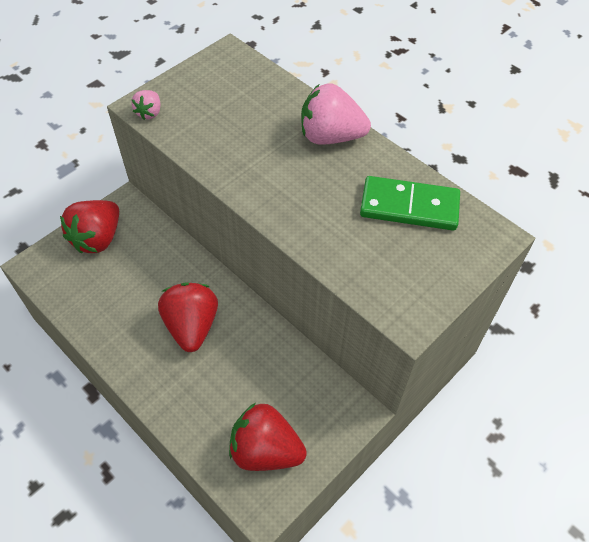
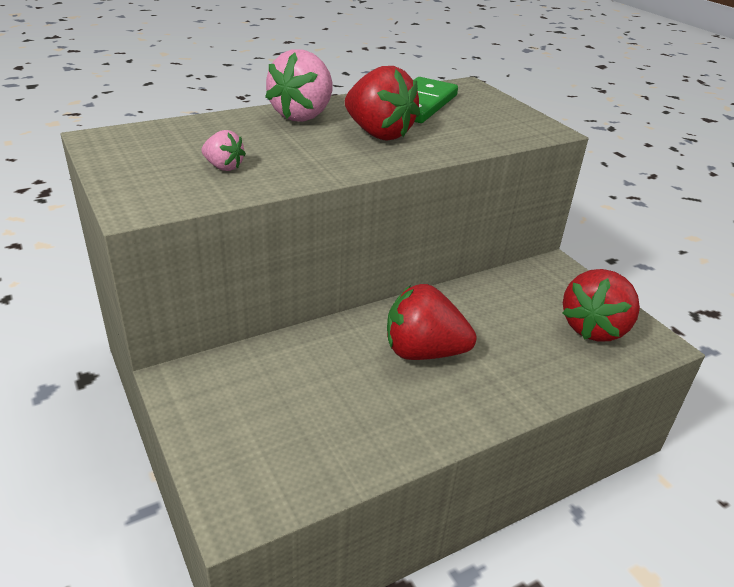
camera: 75 degrees left, 20 degrees down
red strawberry [60,200,119,253] -> red strawberry moved to [345,66,420,140]
pink strawberry [131,90,160,120] -> pink strawberry moved to [201,130,246,171]

